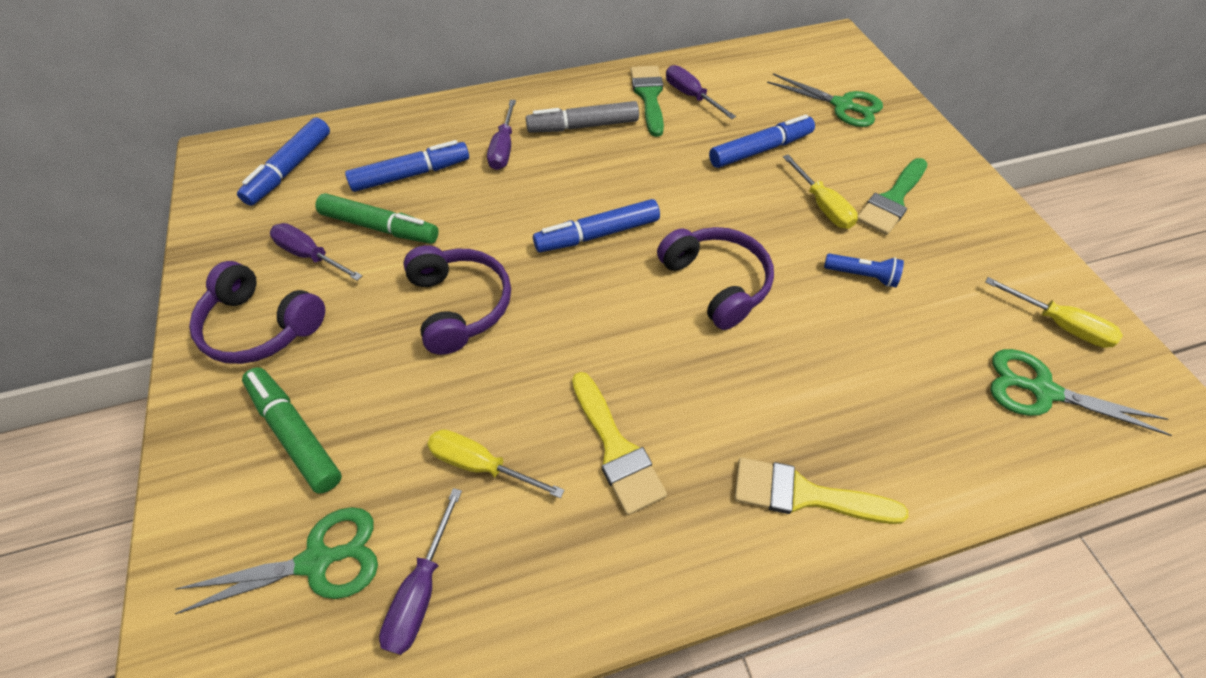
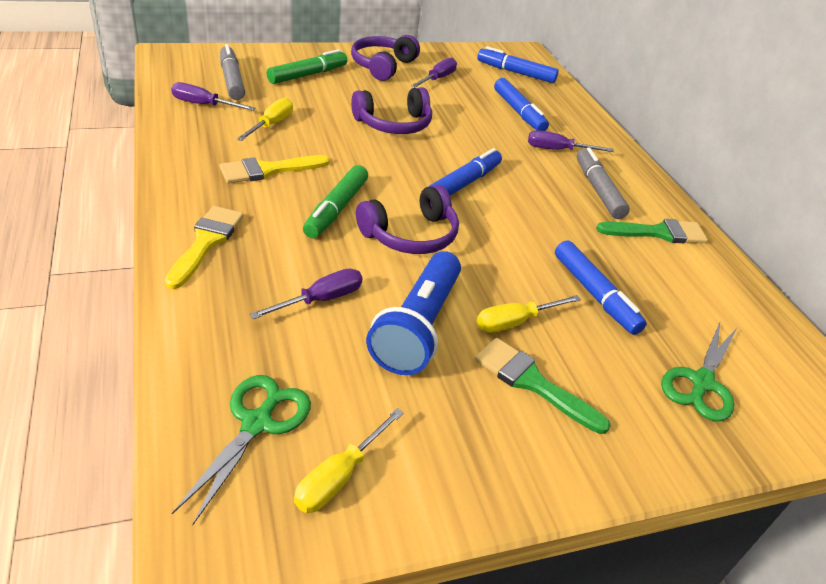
camera: 85 degrees right, 15 degrees down
green scissors [175,507,378,614] -> grey marker [220,44,245,100]
green marker [316,193,439,244] -> green marker moved to [303,165,368,238]
blue marker [533,199,660,252] -> blue marker turned 60 degrees clockwise [428,148,502,196]
purple screwdriver [666,65,736,119] -> purple screwdriver moved to [250,269,363,319]
blue flashlight [824,253,904,287] -> blue flashlight [366,251,461,375], size x2.17

